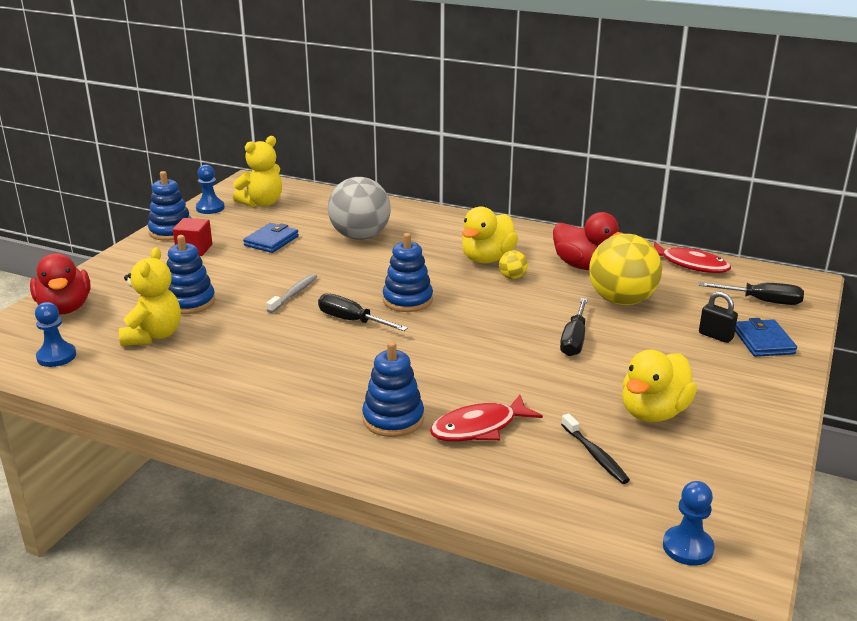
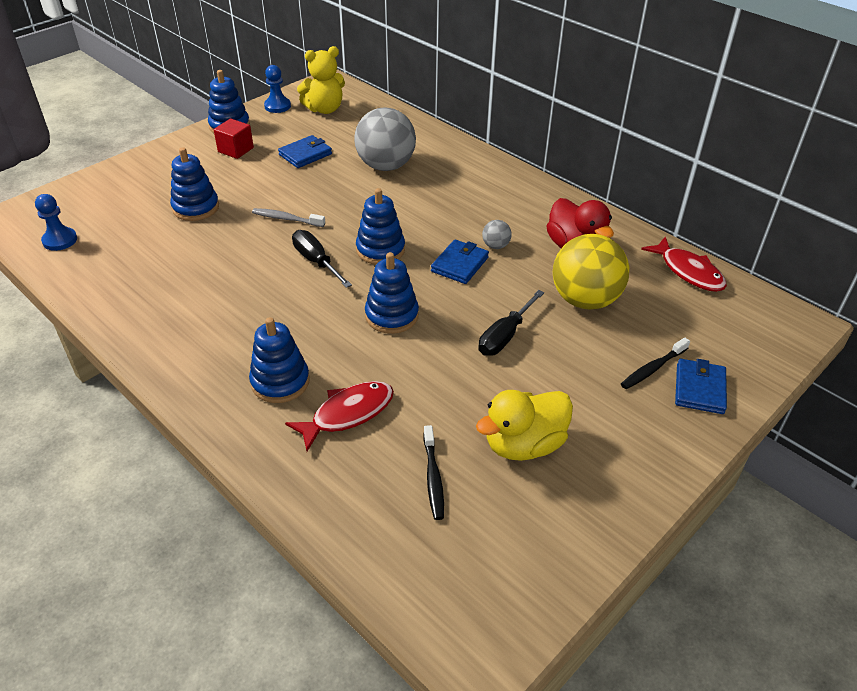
camera: 20 degrees right, 15 degrees up
red duck [30,253,91,315] -> none
yellow teddy bear [119,247,181,346] -> none
grey toothbrush [266,274,317,313] -> grey toothbrush turned 120 degrees counterclockwise [252,208,325,227]
red fish [430,395,543,442] -> red fish turned 150 degrees clockwise [285,381,394,451]
yellow duck [462,206,518,263] -> none
yellow ball [499,250,528,279] -> grey ball [482,220,512,249]
blue pawn [663,481,714,566] -> none
black screwdriver [699,282,804,305] -> none
black padlock [699,291,738,343] -> black toothbrush [621,337,690,389]
none -> blue stacking toy [365,252,419,334]
none -> blue wallet [431,240,489,284]

